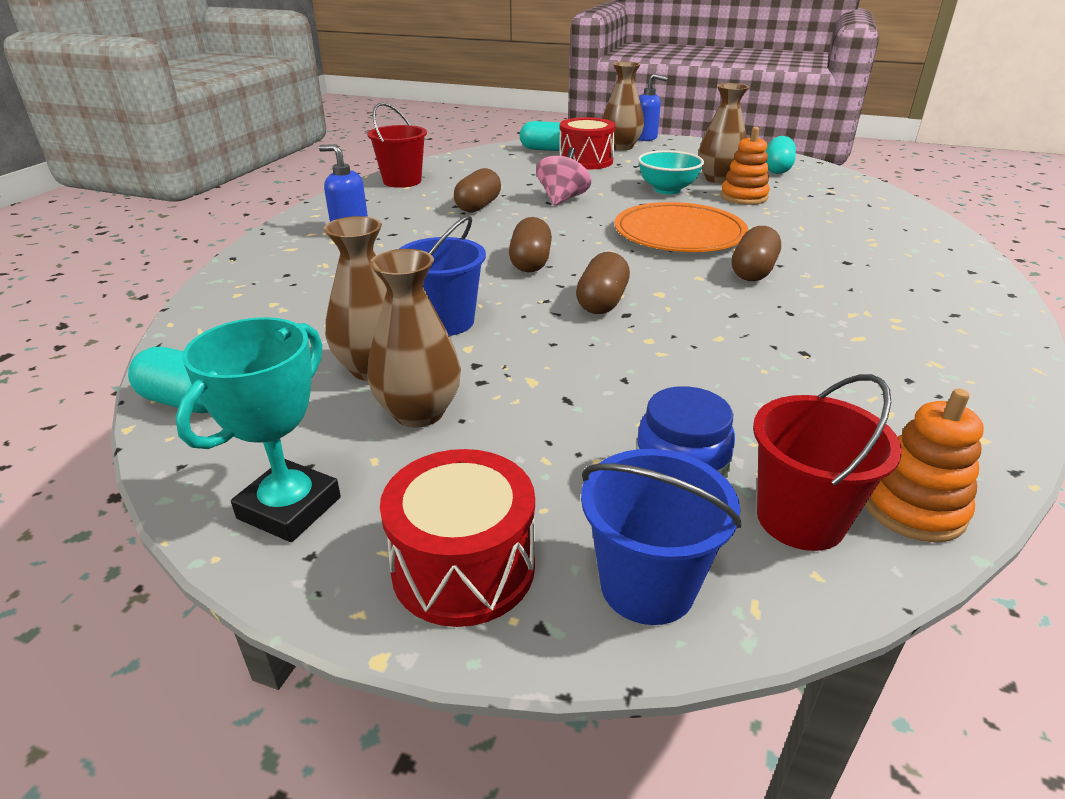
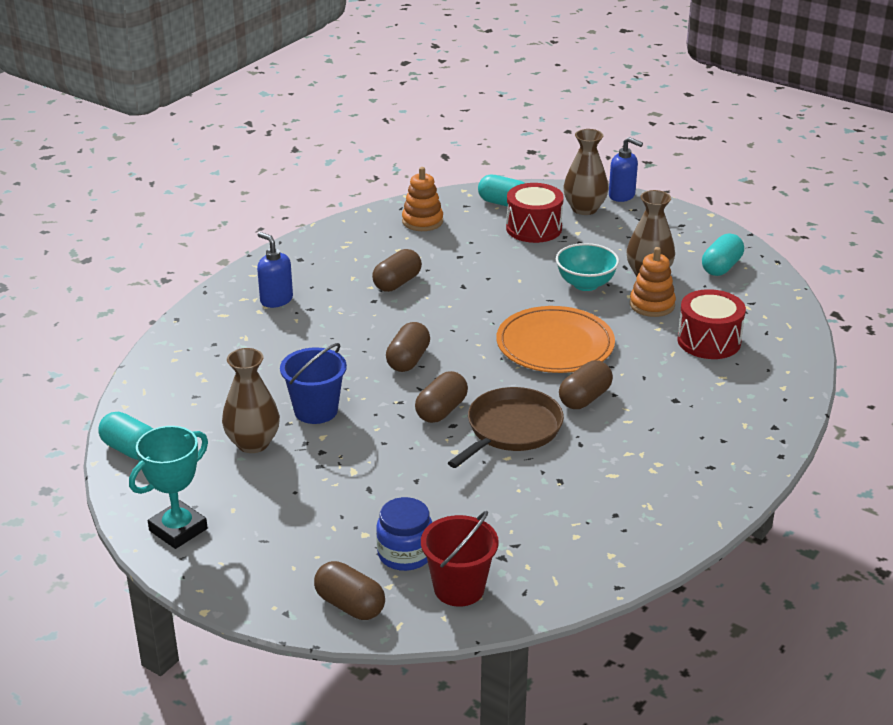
camera: 15 degrees right, 0 degrees up
red bucket [367,103,427,188] -> none
brown vase [367,249,461,428] -> none
red drum [380,449,535,627] -> red drum moved to [677,289,746,359]
pink spinning top [536,147,591,206] -> none
blue bucket [581,449,742,625] -> brown capsule [314,561,385,620]
orange stacking toy [865,389,984,542] -> orange stacking toy moved to [402,167,443,231]
none -> brown pan [448,387,564,468]

